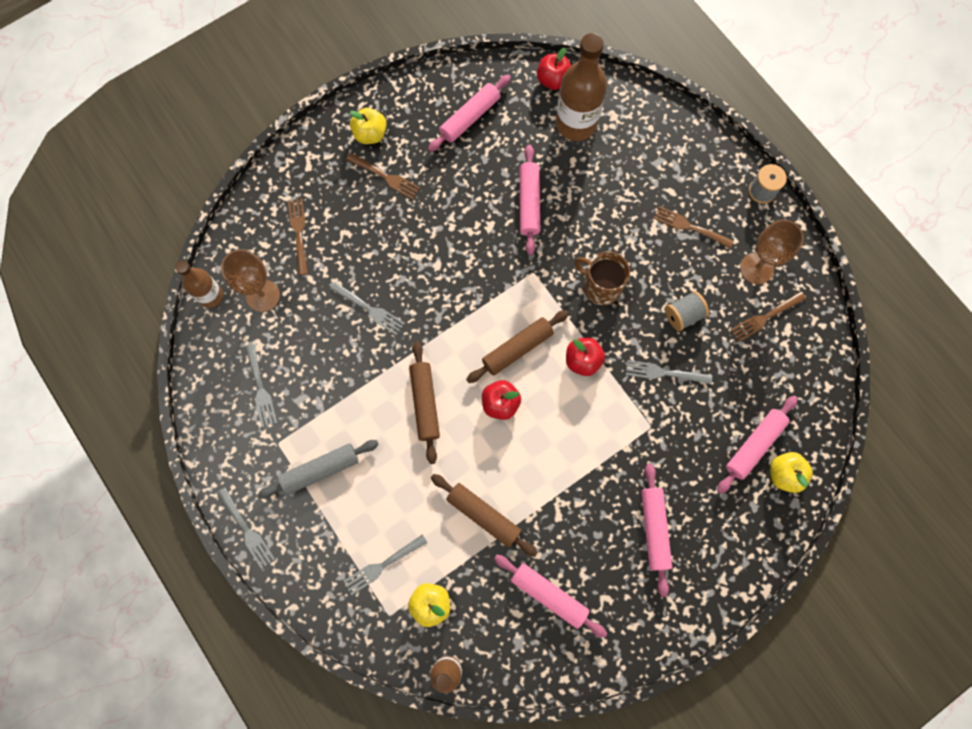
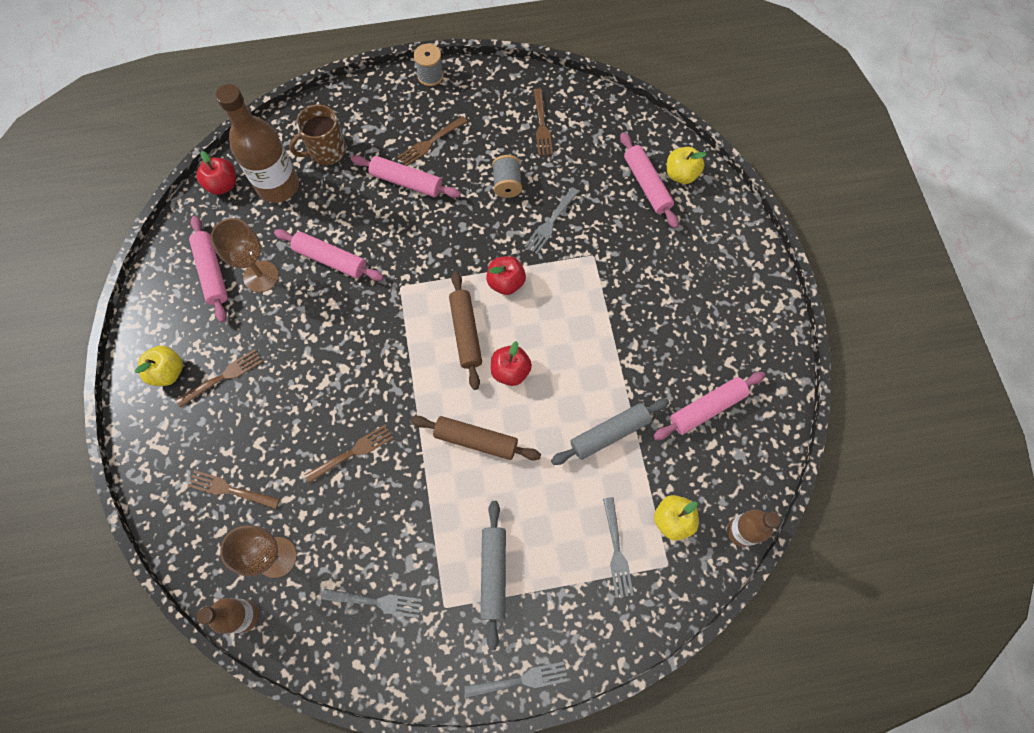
camera: 65 degrees left, 5 degrees down
grey fork [330,282,405,335] -> brown fork [304,424,393,483]
brown rolling pin [431,474,538,557] -> grey rolling pin [551,398,670,465]
brown mug [574,251,630,305] -> brown mug moved to [289,105,346,165]
pink rolling pin [641,464,672,597] -> pink rolling pin moved to [351,155,461,198]
brown goblet [740,219,804,284] -> brown goblet moved to [211,218,279,292]

